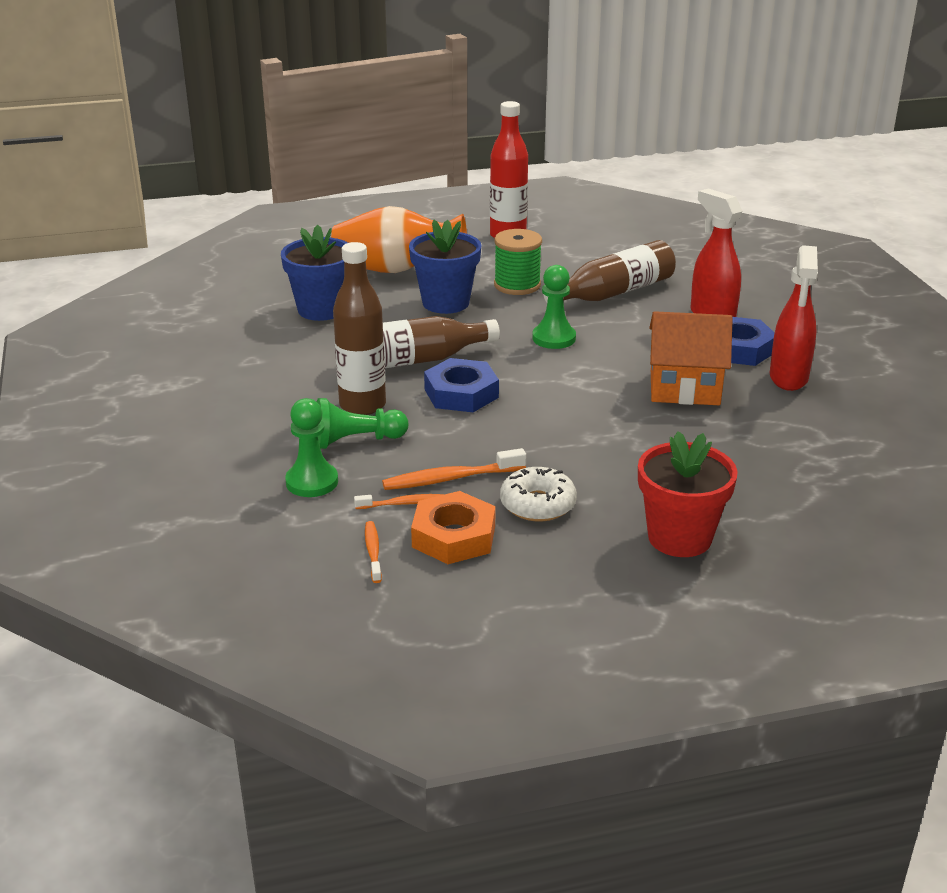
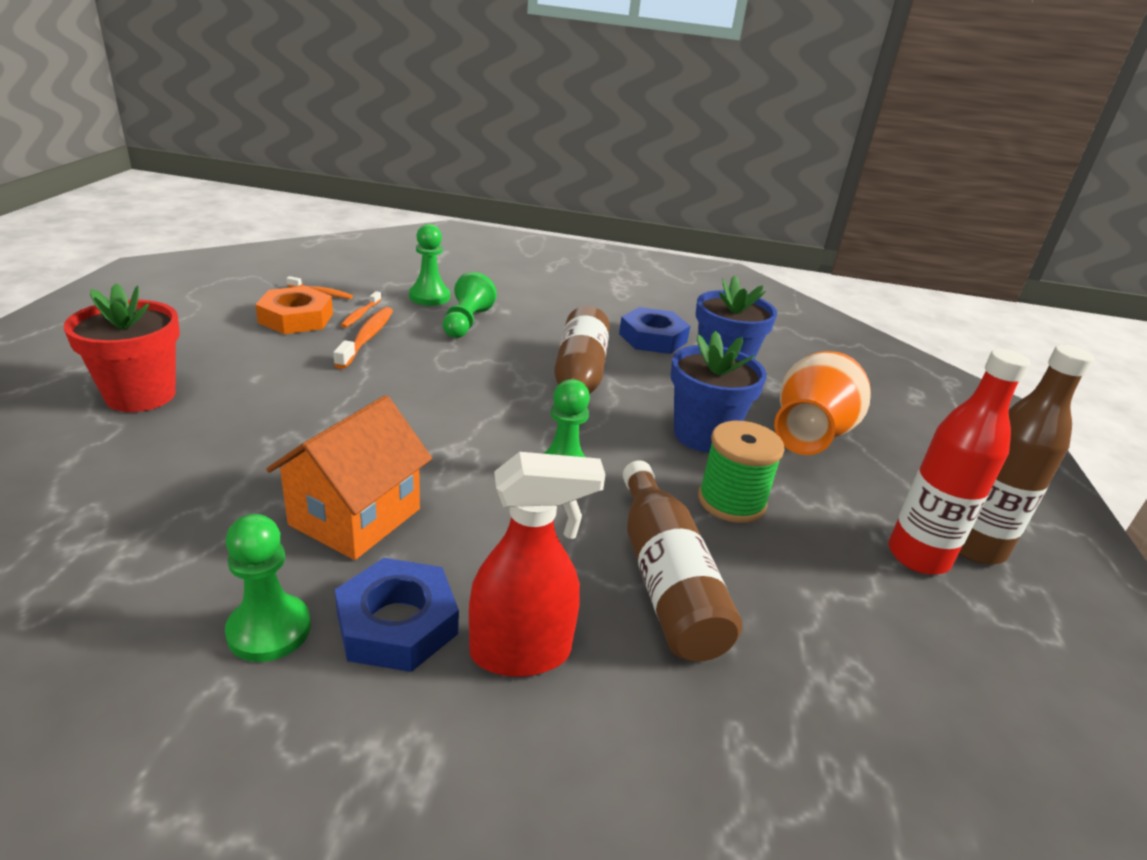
camera: 110 degrees right, 0 degrees up
brown bottle [333,242,386,415] -> brown bottle moved to [959,345,1094,564]
blue nut [424,358,499,412] -> blue nut moved to [619,307,690,354]
white donut [500,467,577,521] -> none
red spray bottle [770,245,818,391] -> green pawn [225,514,311,662]

